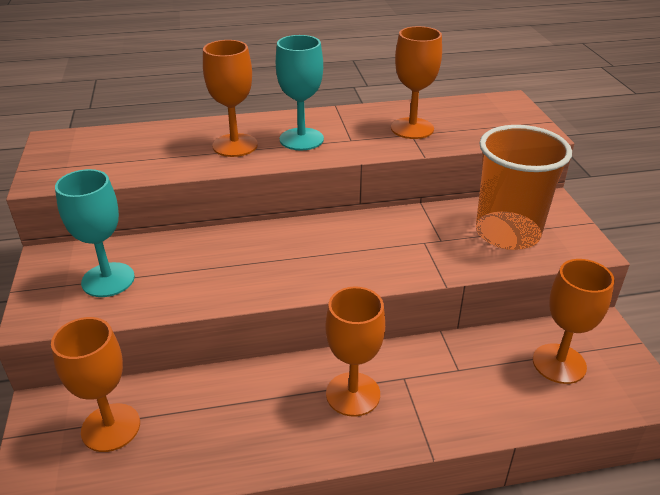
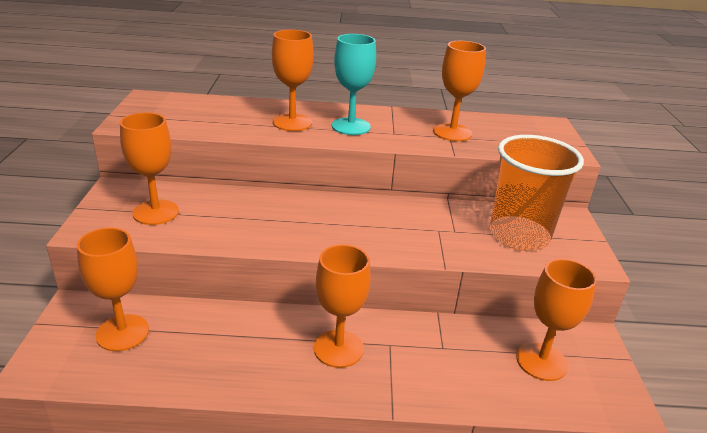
camera: 10 degrees right, 5 degrees down
turquoise goblet [55,169,135,297] -> orange goblet [120,112,179,225]

